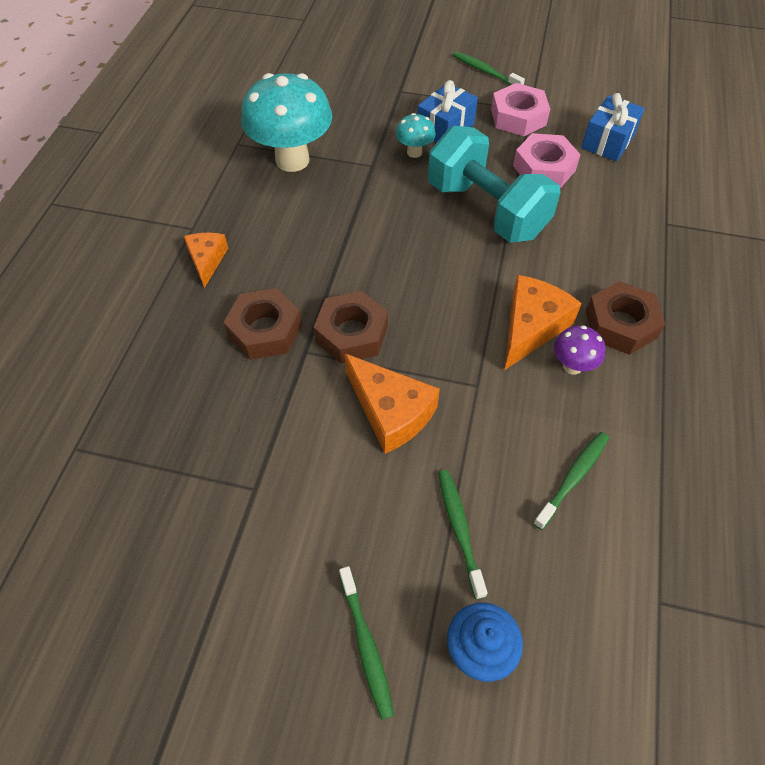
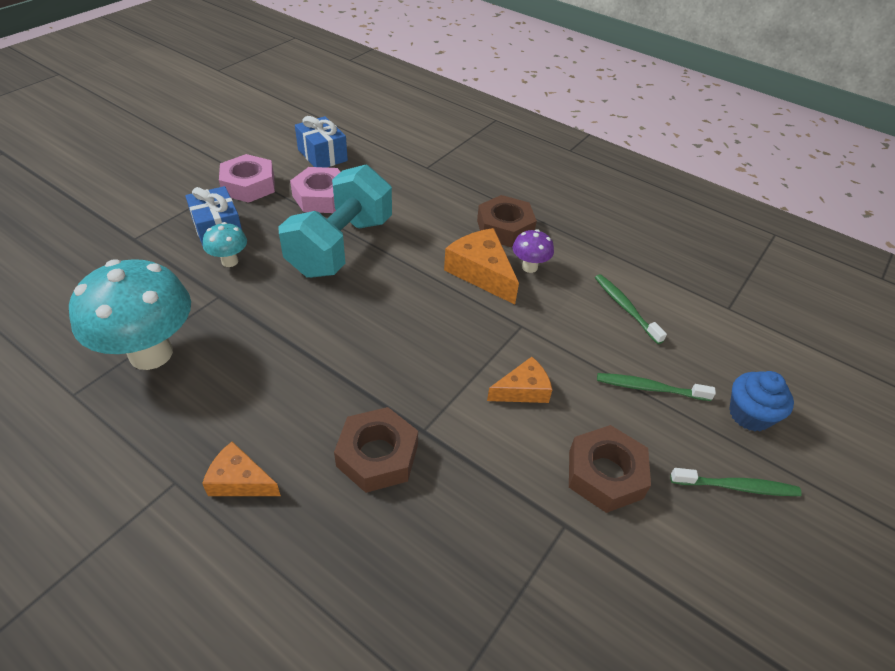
camera: 70 degrees left, 10 degrees down
brown nut [314,291,388,364] -> brown nut moved to [569,425,651,513]
orange cheese [344,353,440,454] -> orange cheese [487,357,552,403], size x0.63
turquoise dumbbell [428,126,561,243] -> turquoise dumbbell turned 45 degrees counterclockwise [278,165,392,278]
green toothbrush [453,51,525,85] -> none

